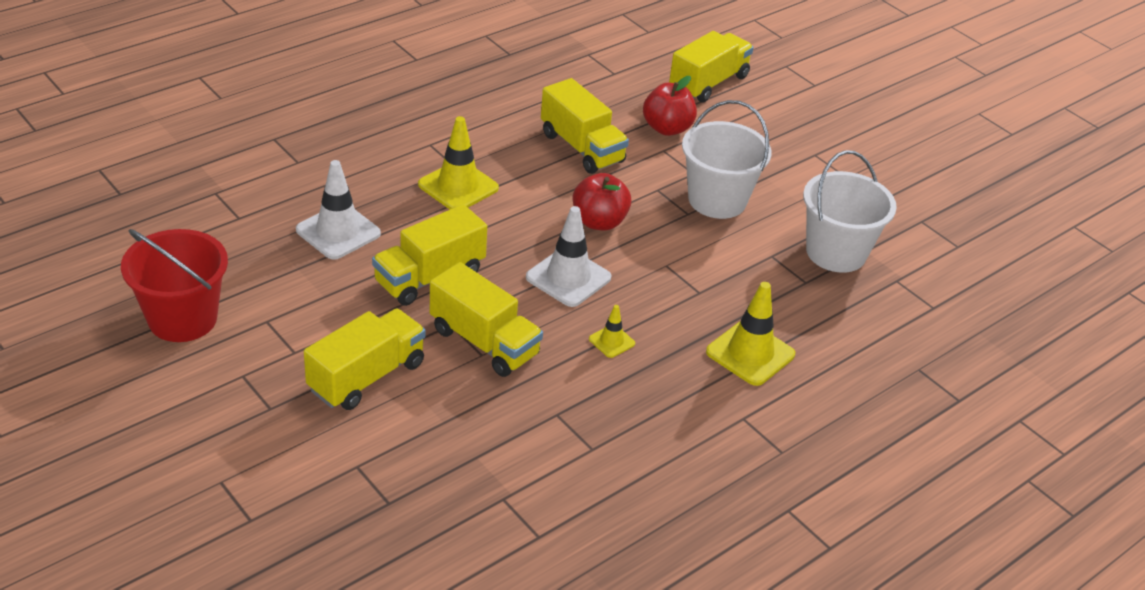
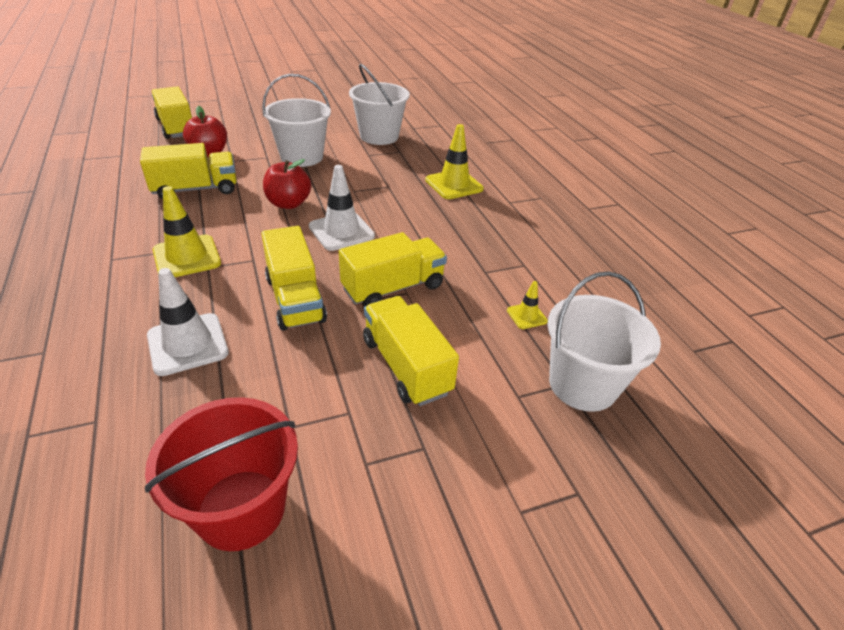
camera: 70 degrees left, 0 degrees up
yellow traffic cone [589,305,635,358] -> yellow traffic cone moved to [507,281,548,329]
none -> white bucket [547,271,661,412]

